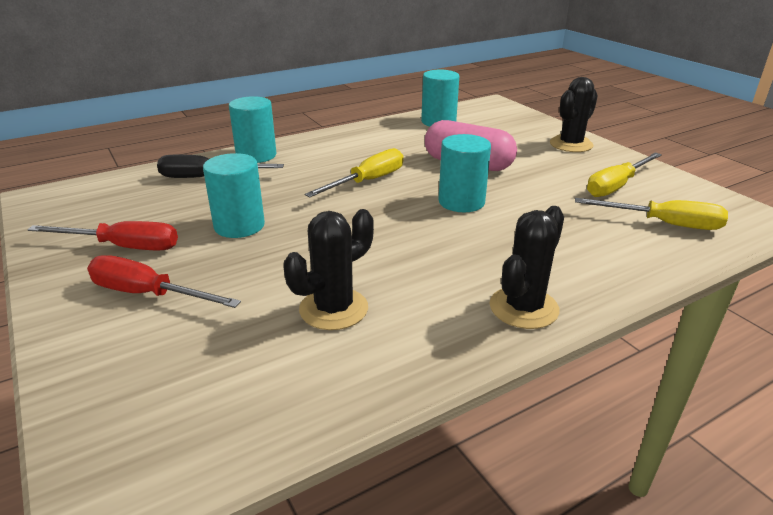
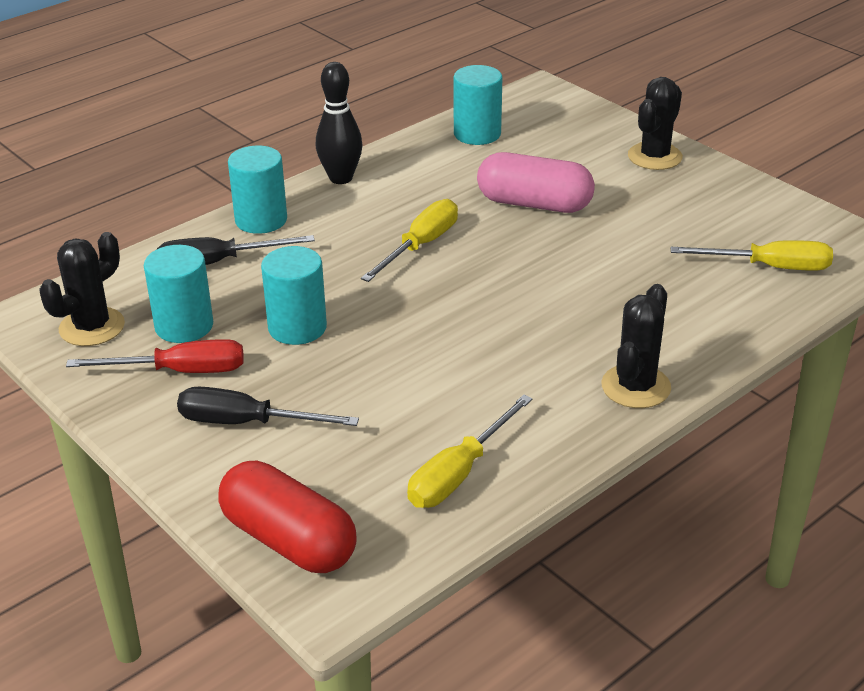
camera: 10 degrees left, 5 degrees up
red screwdriver [87,255,241,308] -> black screwdriver [177,387,359,426]
black cactus [283,209,374,330] -> black cactus moved to [39,232,125,346]
turquoise cylinder [438,134,491,212] -> turquoise cylinder moved to [144,245,213,343]
yellow screwdriver [587,152,662,197] -> yellow screwdriver moved to [407,395,533,508]
none -> red capsule [218,461,357,573]
none -> black bowling pin [316,62,362,184]

